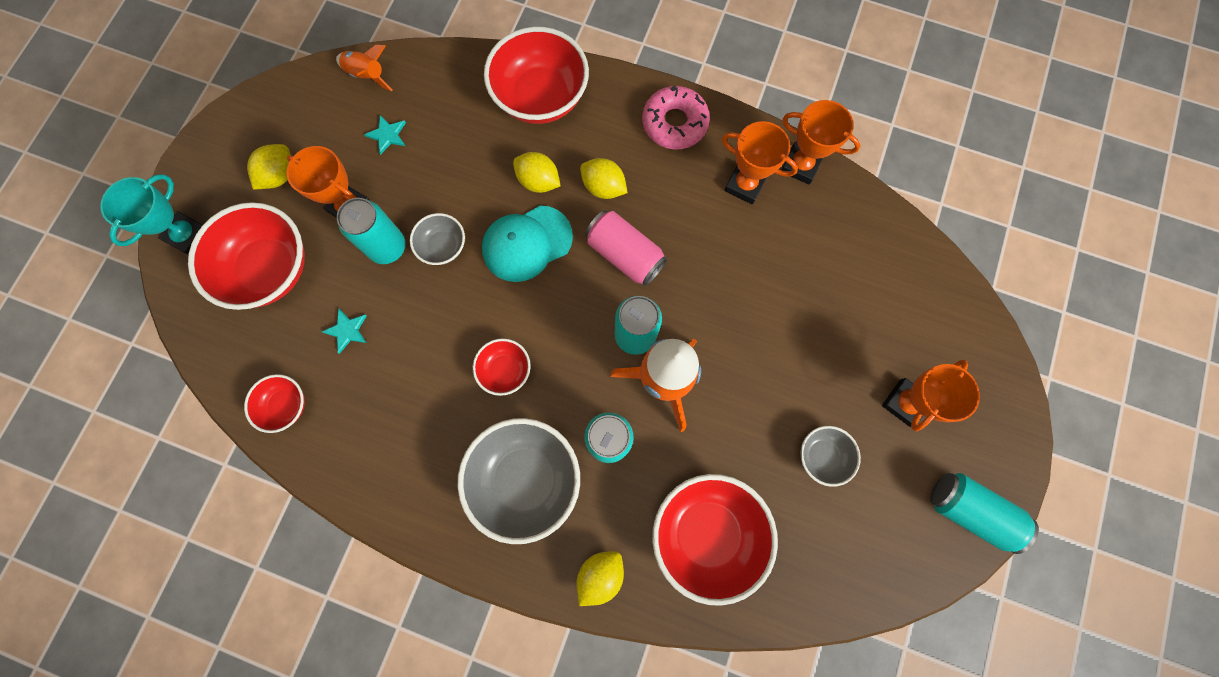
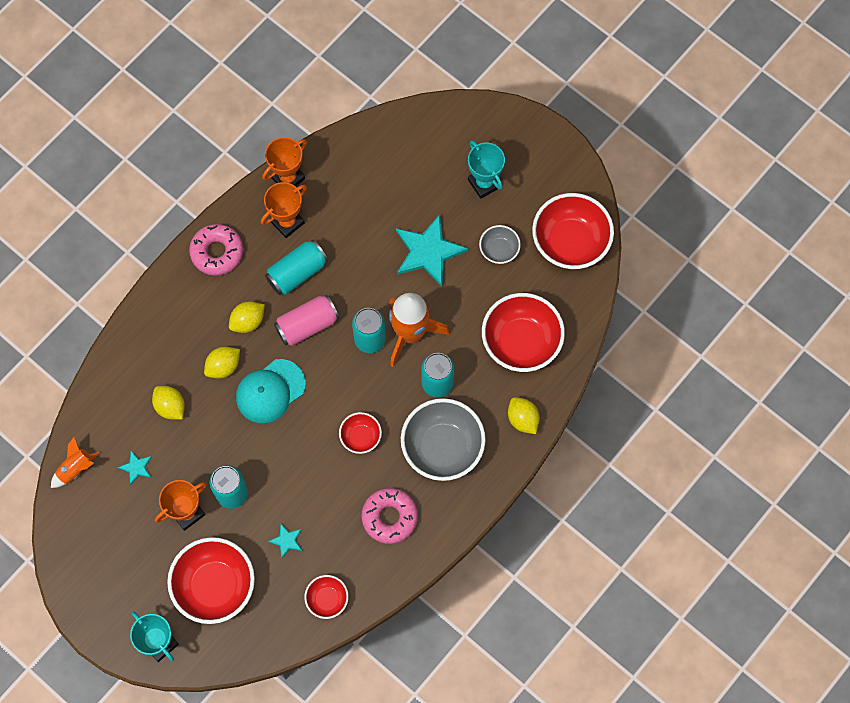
camera: 70 degrees left, 5 degrees down
yellow lemon [247,144,291,190] -> yellow lemon moved to [152,386,185,420]
grey bowl [410,213,465,265] -> none
turquoise cap [482,205,573,282] -> turquoise cap turned 60 degrees clockwise [236,359,306,423]
red bowl [484,27,589,124] -> red bowl moved to [532,193,614,269]
orange trophy [882,360,980,431] -> turquoise trophy [468,140,505,199]
turquoise can [931,473,1039,554] -> turquoise can moved to [265,240,328,295]
none -> pink donut [362,488,418,544]
none -> turquoise star [396,214,468,286]

